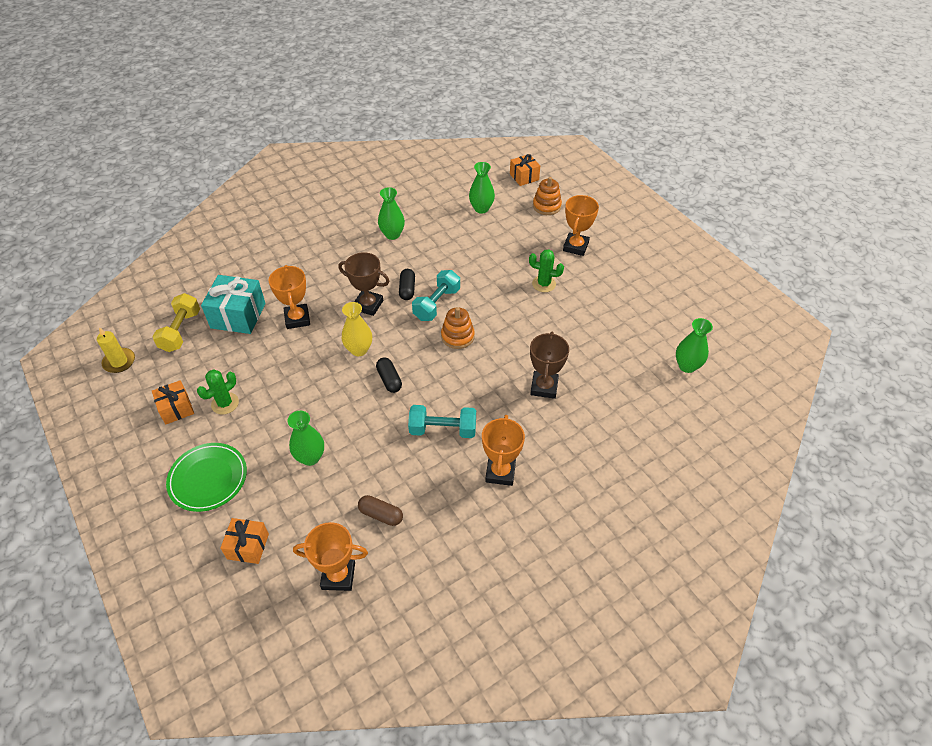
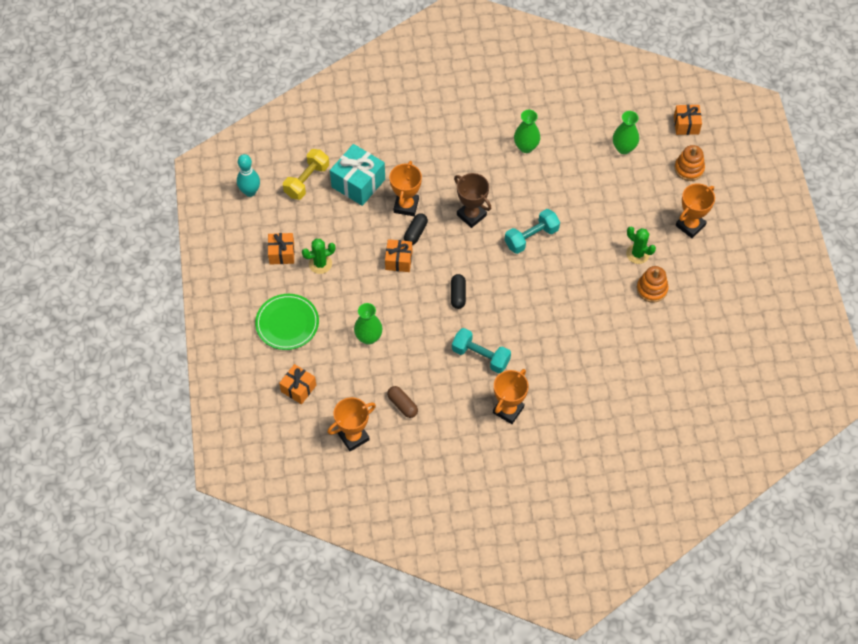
camera: 25 degrees right, 10 degrees up
yellow candle [97,327,135,373] -> turquoise bowling pin [237,154,260,197]
orange trophy [293,522,368,591] -> orange trophy turned 60 degrees counterclockwise [327,397,376,451]
yellow vase [342,302,372,356] -> none
black capsule [399,269,415,300] -> black capsule moved to [404,213,428,245]
orange stacking toy [441,307,475,349] -> orange stacking toy moved to [637,266,668,303]
brown trophy [530,331,569,399] -> none
green vase [676,318,713,373] -> none
none -> orange gift [385,239,412,272]

